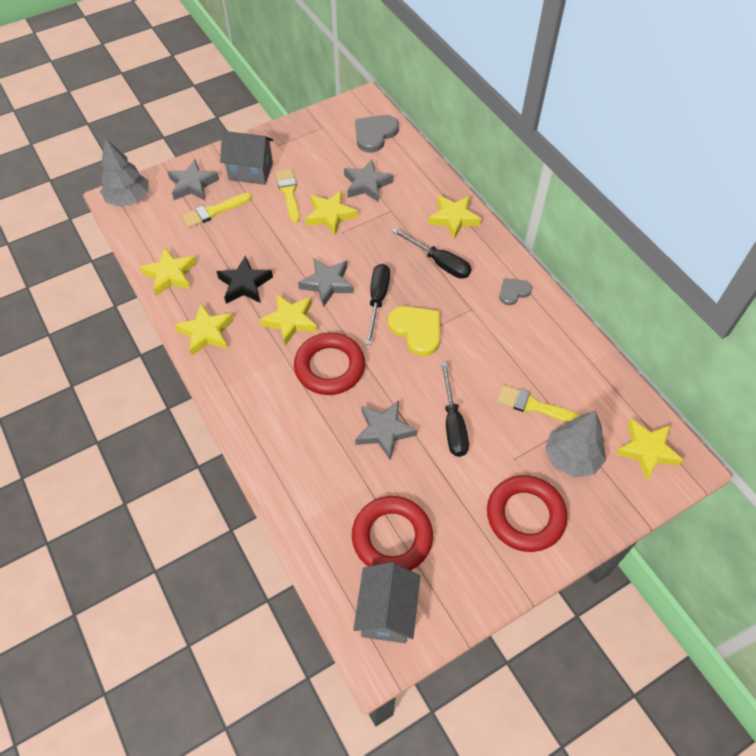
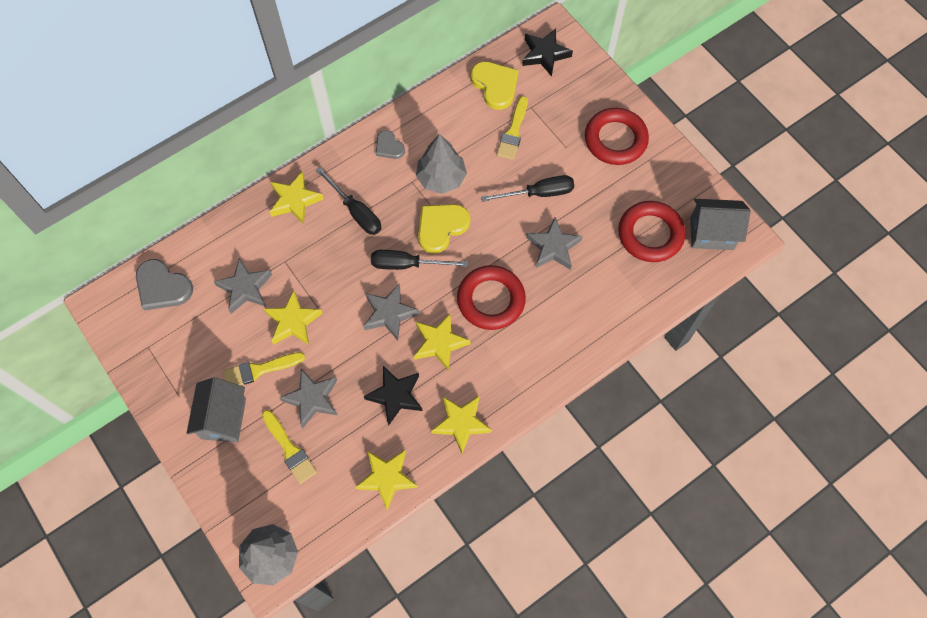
camera: 95 degrees left, 10 degrees up
grey star [167,159,219,200] -> grey star moved to [280,369,337,428]
black screwdriver [392,228,471,279] -> black screwdriver turned 105 degrees clockwise [316,167,382,235]
grey tree [545,410,606,477] -> grey tree moved to [416,134,467,194]
yellow star [615,419,683,480] -> black star [522,29,573,76]
none -> yellow heart [470,61,519,110]

